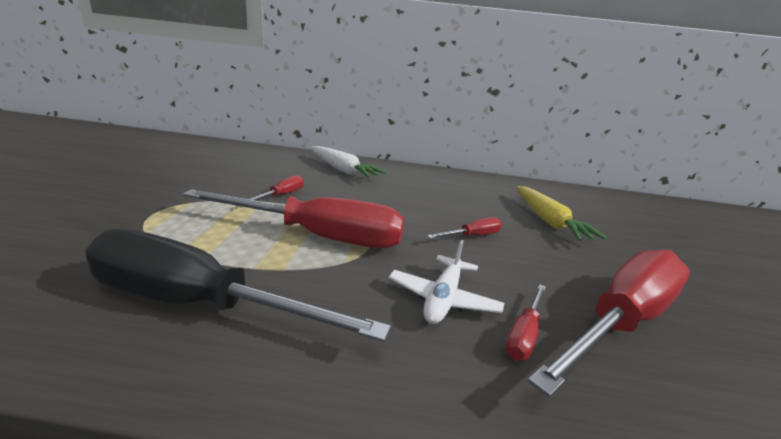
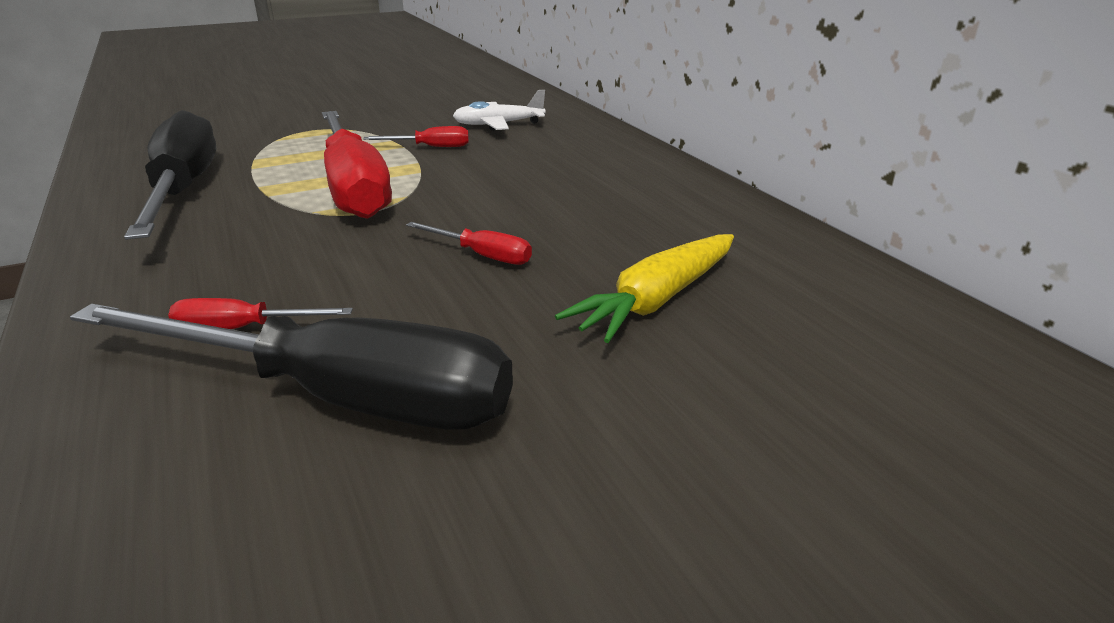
camera: 60 degrees right, 5 degrees up
white carrot [310,146,387,178] -> none
white plane [389,240,504,324] -> white plane moved to [453,90,546,131]
red screwdriver [528,250,690,397] -> black screwdriver [70,304,513,429]

